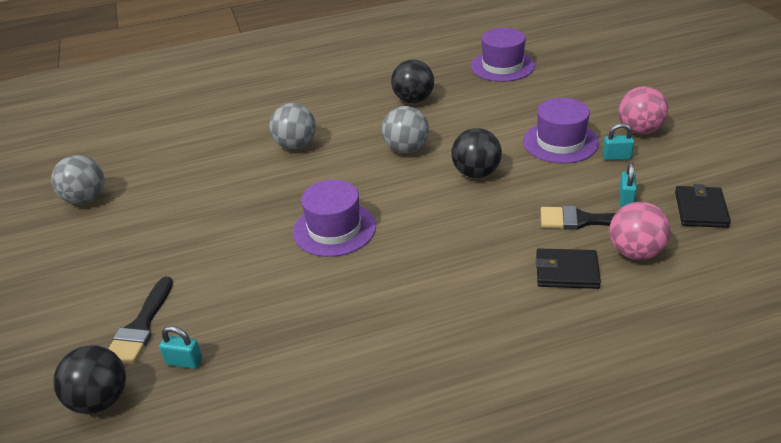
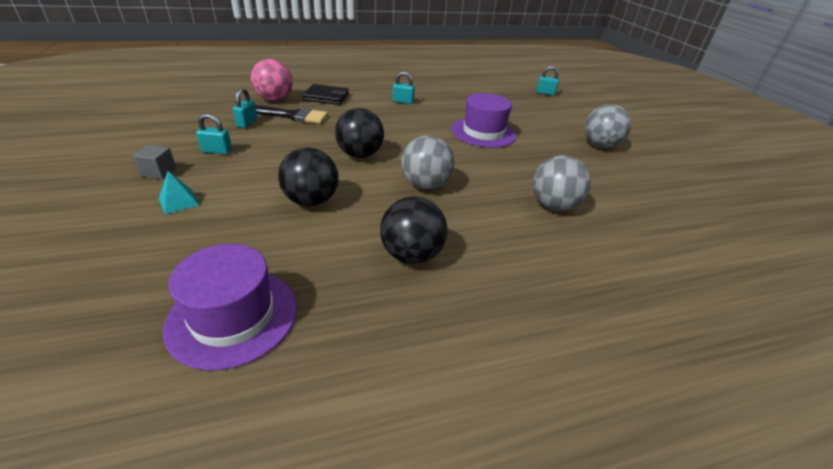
camera: 175 degrees right, 0 degrees up
grey ball [51,155,105,204] -> grey ball moved to [584,104,631,148]
black ball [54,345,126,414] -> black ball moved to [278,147,339,206]
black brush [108,277,173,365] -> none
purple hat [523,98,599,164] -> none
pink ball [619,86,668,134] -> grey cube [133,145,176,180]
black wallet [675,184,731,228] -> none
none -> turquoise pyramid [159,171,199,214]
none -> turquoise padlock [392,71,415,104]

